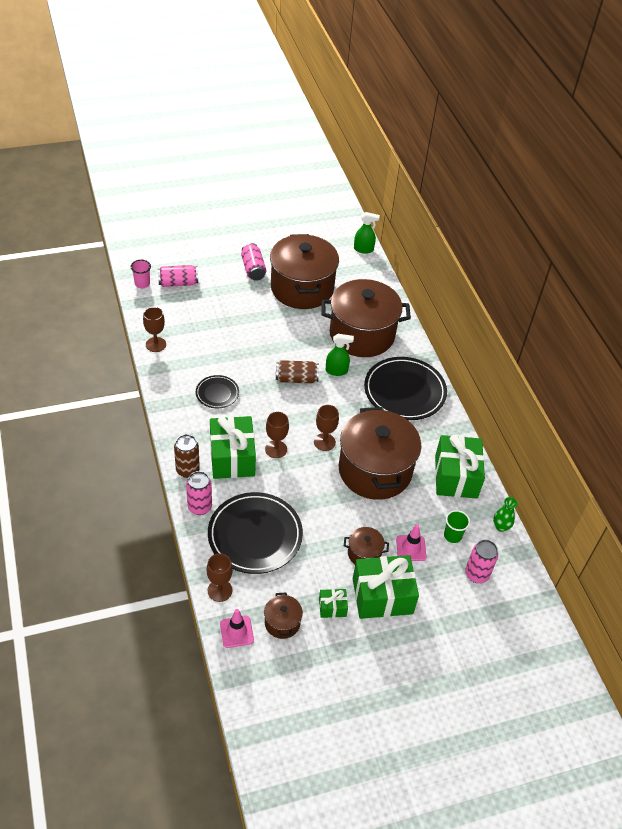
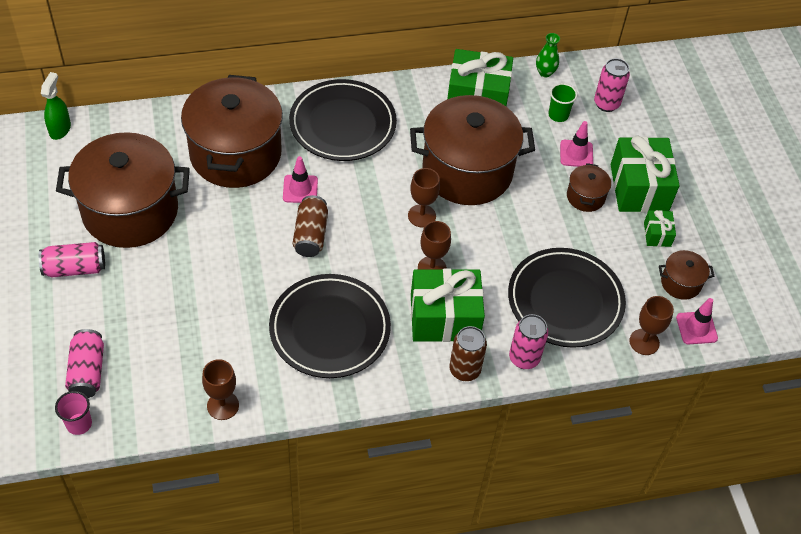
camera: 85 degrees left, 5 degrees up
black plate [196,375,239,408] -> black plate [269,274,391,378], size x1.94
green spray bottle [326,334,354,376] -> pink traffic cone [283,156,318,203]

